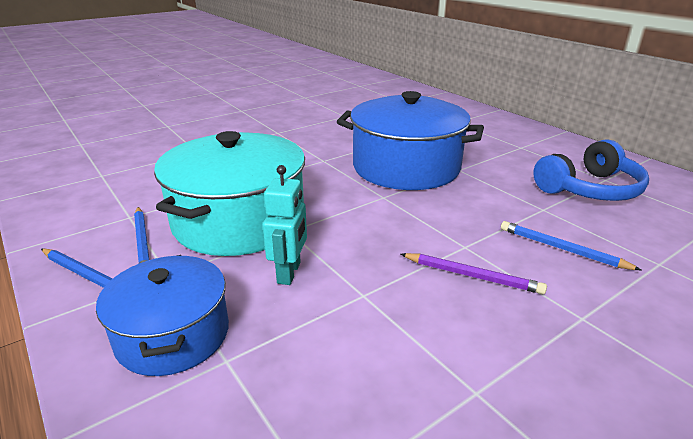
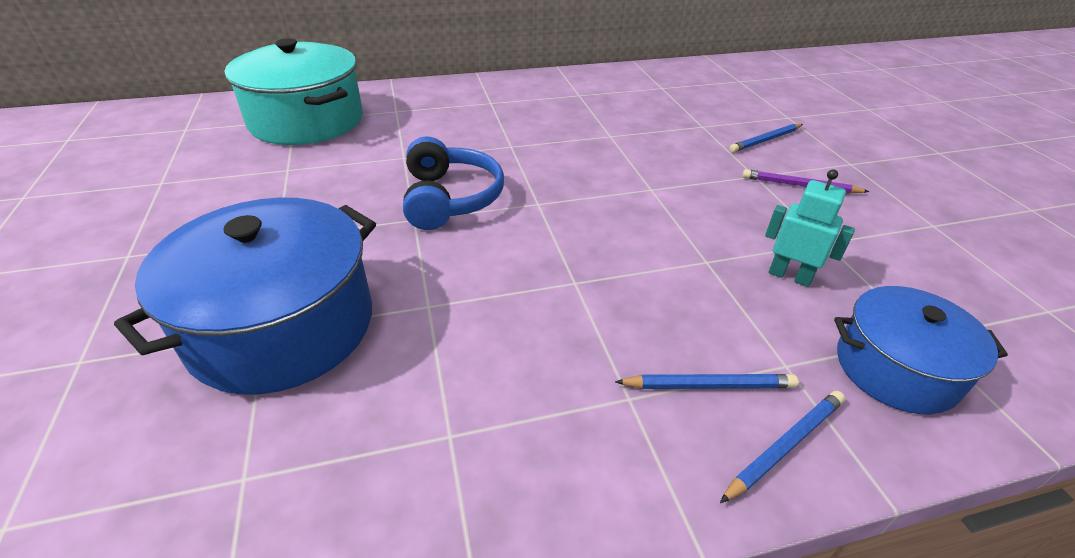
camera: 70 degrees left, 10 degrees up
turquoise pot [154,131,305,256] -> turquoise pot moved to [224,38,363,145]
blue pot [337,91,484,190] -> blue pot moved to [114,198,376,395]
purple pencil [401,253,547,294] -> purple pencil turned 120 degrees counterclockwise [742,169,869,193]
blue headphones [533,139,649,201] -> blue headphones moved to [403,136,504,230]

